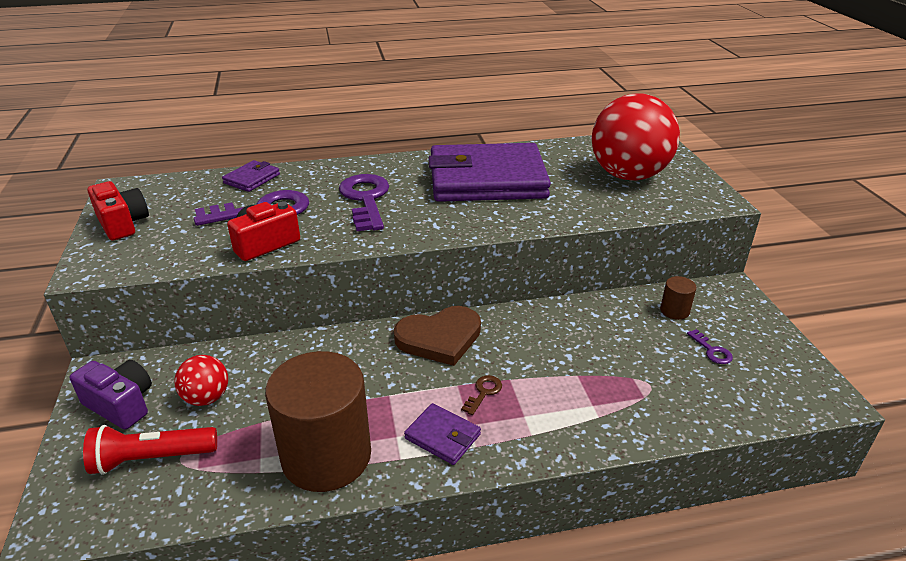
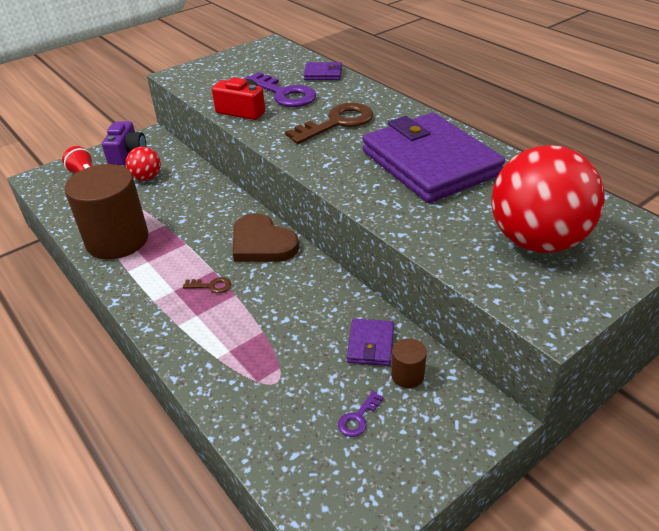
camera: 65 degrees right, 5 degrees up
red camera [87,181,149,241] -> none
purple key [339,174,389,231] -> brown key [285,103,373,144]
purple wallet [404,403,481,465] -> purple wallet moved to [347,319,394,366]

